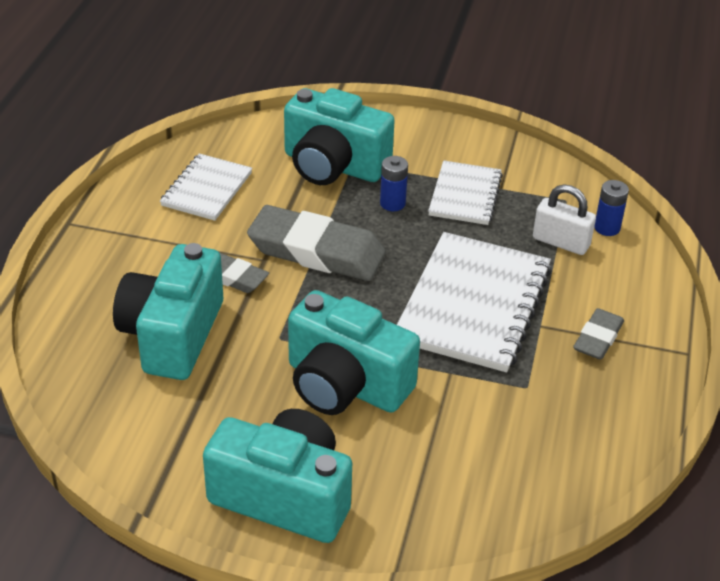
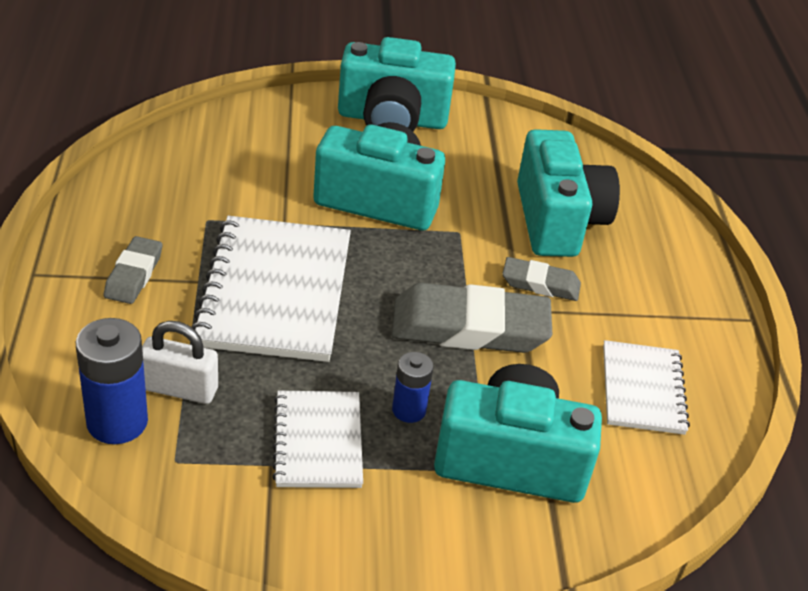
camera: 160 degrees right, 0 degrees up
blue battery [594,180,629,236] -> blue battery [76,318,148,444], size x1.68

